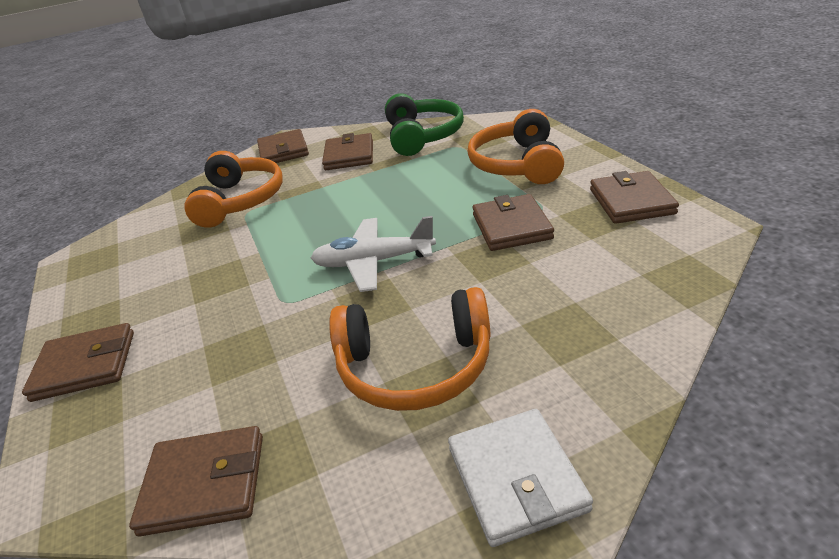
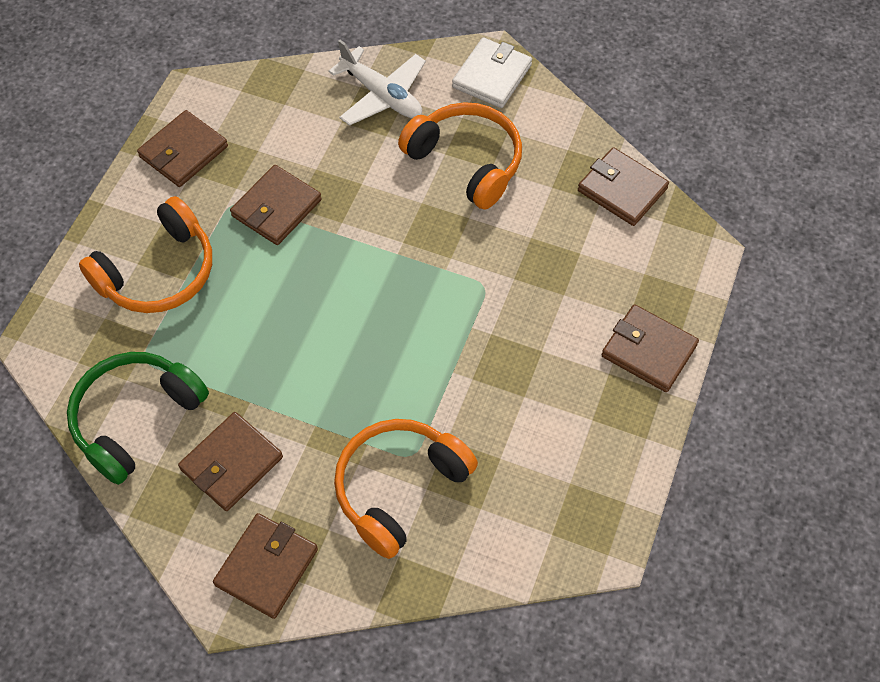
camera: 140 degrees left, 25 degrees up
white plane [311,216,436,292] -> white plane moved to [329,40,426,126]

